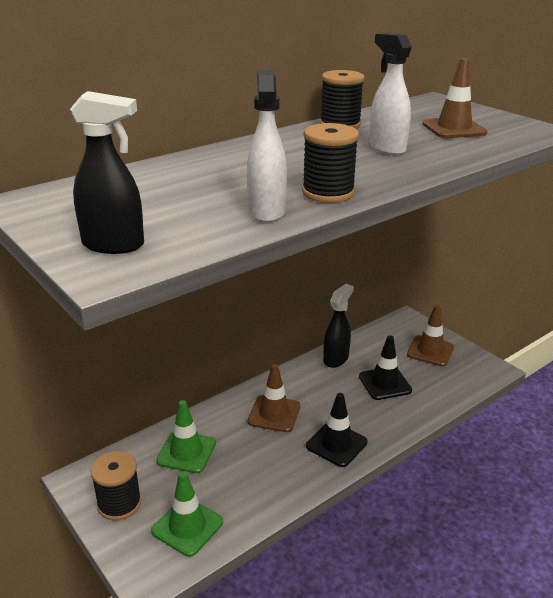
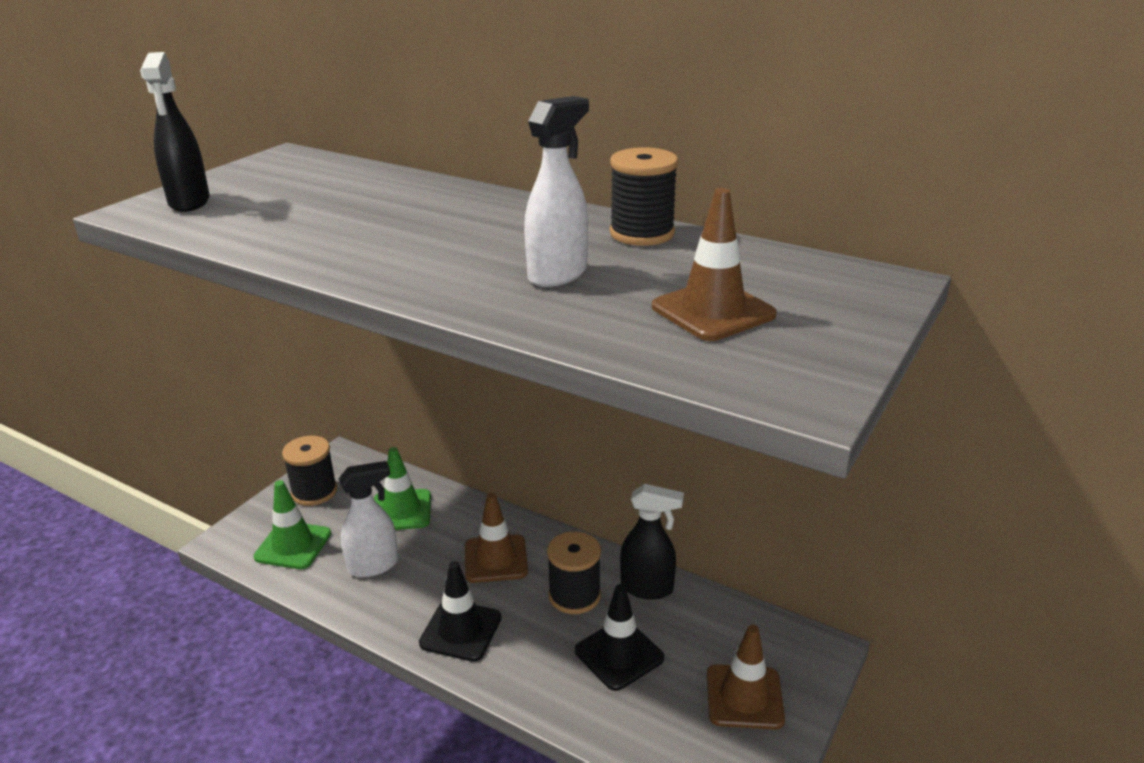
camera: 70 degrees right, 0 degrees up
white spray bottle [247,70,287,223] -> white spray bottle moved to [338,461,398,577]
black spool [302,123,359,203] -> black spool moved to [547,531,601,614]

